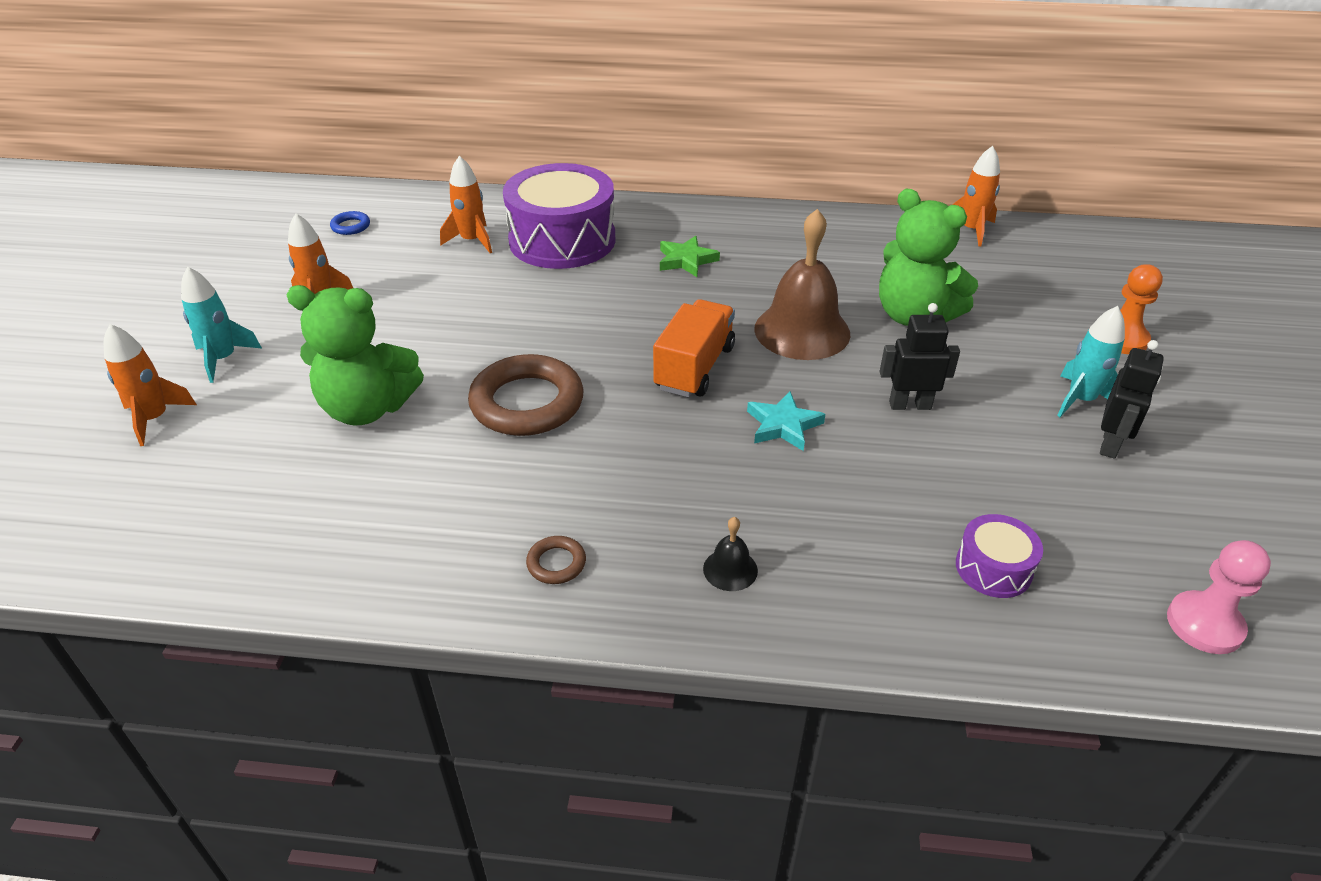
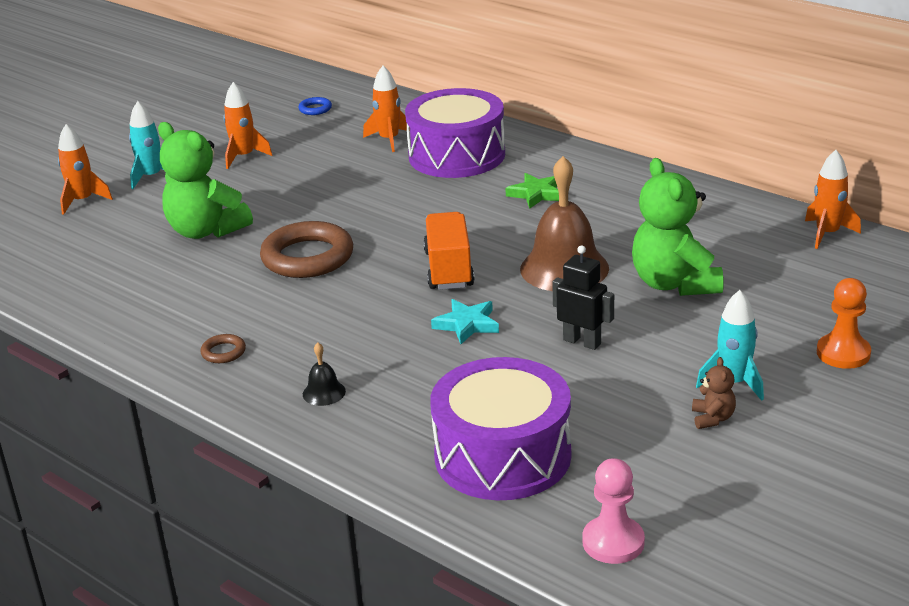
camera: 35 degrees right, 10 degrees down
orange truck [653,299,735,397] -> orange truck turned 60 degrees counterclockwise [423,212,475,290]
purple drum [956,514,1043,598] -> purple drum [430,357,571,500], size x2.15
black robot [1100,340,1164,459] -> brown teddy bear [692,357,736,429]

